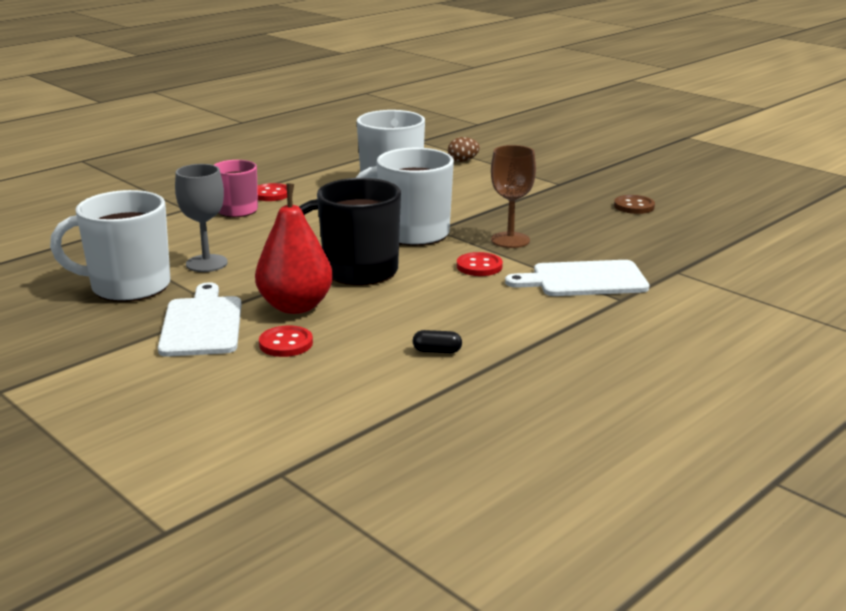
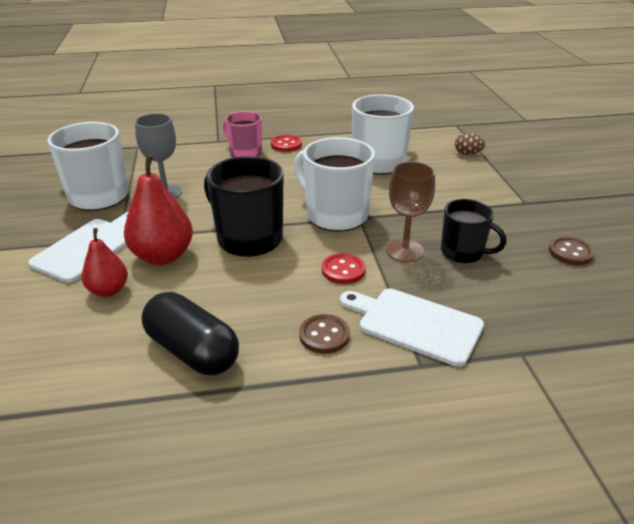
camera: 35 degrees right, 10 degrees up
red button [259,325,313,357] -> red pear [81,228,128,297]
black capsule [413,330,462,353] -> black capsule [141,292,239,375], size x2.46
none -> brown button [299,314,350,354]
none -> black mug [441,199,507,263]

